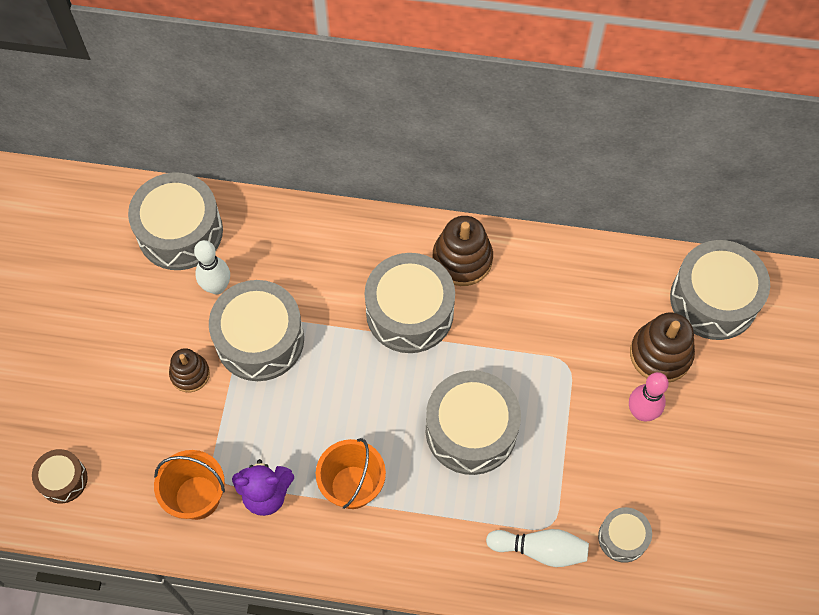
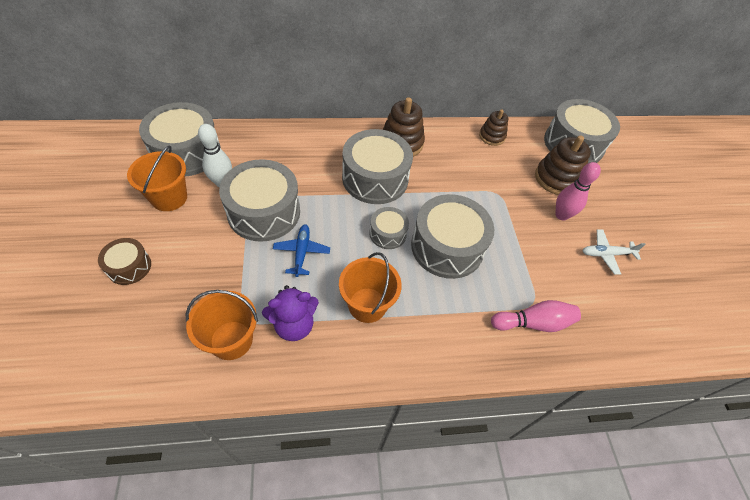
camera: 20 degrees left, 10 degrees down
brown drum [32,449,88,503] -> brown drum moved to [98,238,151,285]
brown stacking toy [169,348,210,392] -> brown stacking toy moved to [479,110,508,146]
white bowling pin [486,529,589,567] -> pink bowling pin [491,300,581,332]
grey drum [598,507,652,563] -> grey drum moved to [369,207,409,249]
none -> orange bucket [127,146,187,211]
none -> blue plane [273,224,330,277]
none -> white plane [582,229,646,275]

